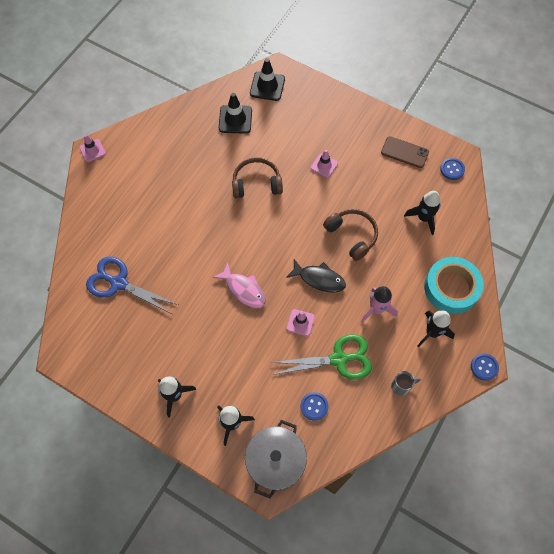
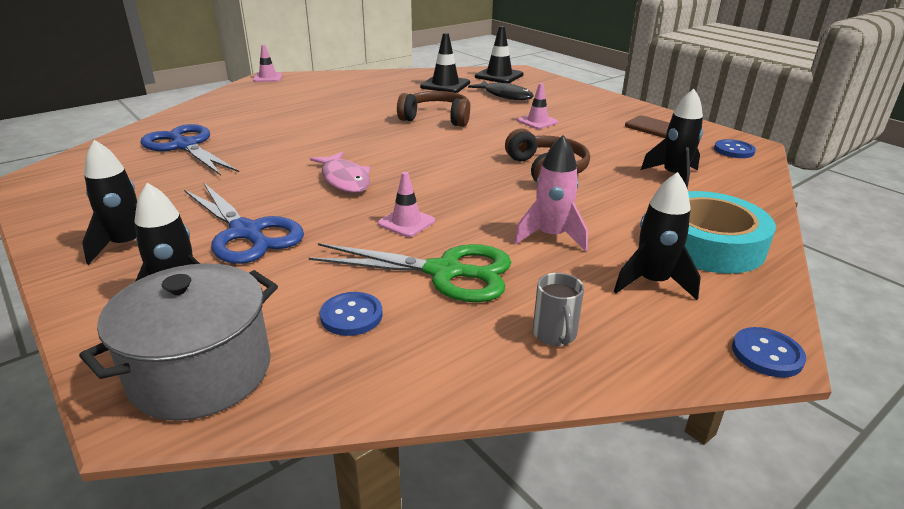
camera: 20 degrees right, 35 degrees down
black fish [286,259,346,293] -> black fish moved to [468,80,534,100]
grey mug [391,371,421,396] -> grey mug turned 75 degrees clockwise [533,273,584,346]
none -> blue scissors [184,182,304,264]

